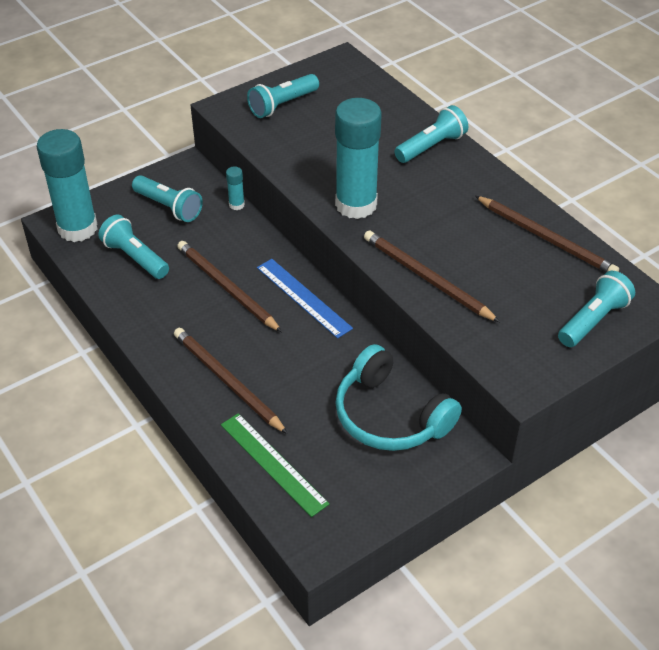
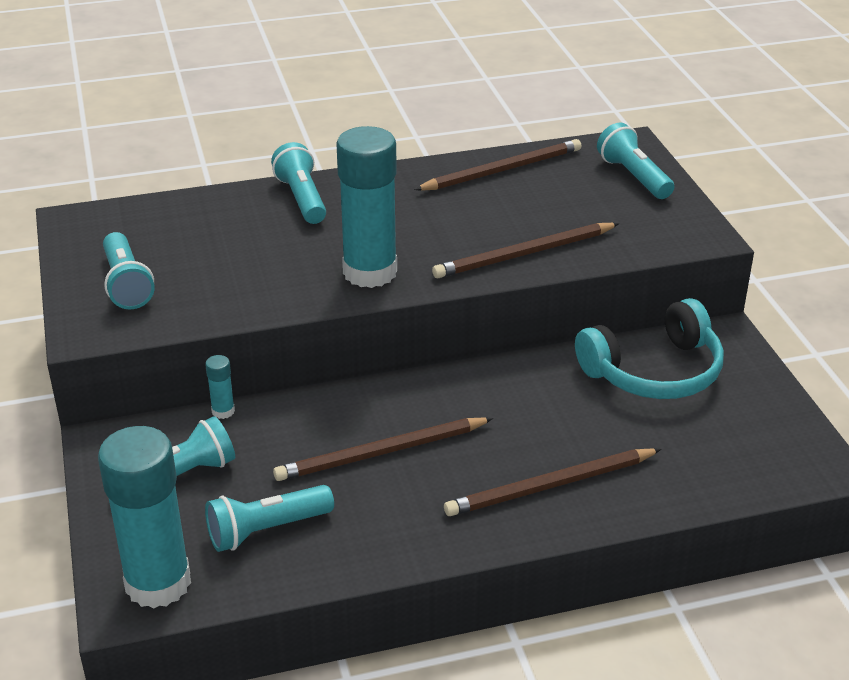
camera: 70 degrees left, 10 degrees down
green ruler [221,413,329,517] -> none
blue ruler [257,259,353,338] -> none

